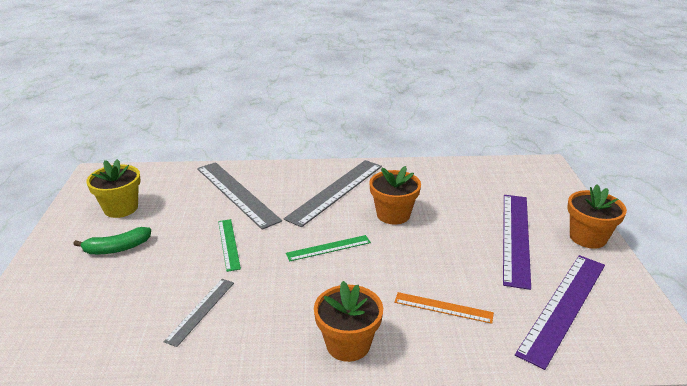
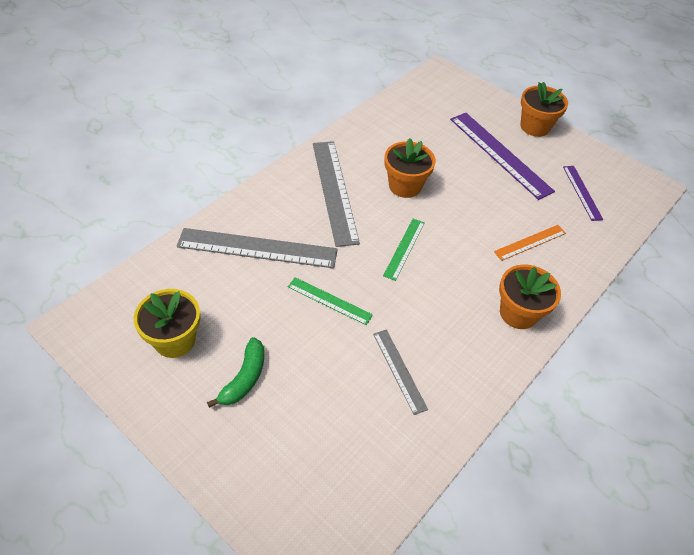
camera: 50 degrees left, 20 degrees up
purple ruler [515,255,605,370] -> purple ruler [563,166,603,221], size x0.54

